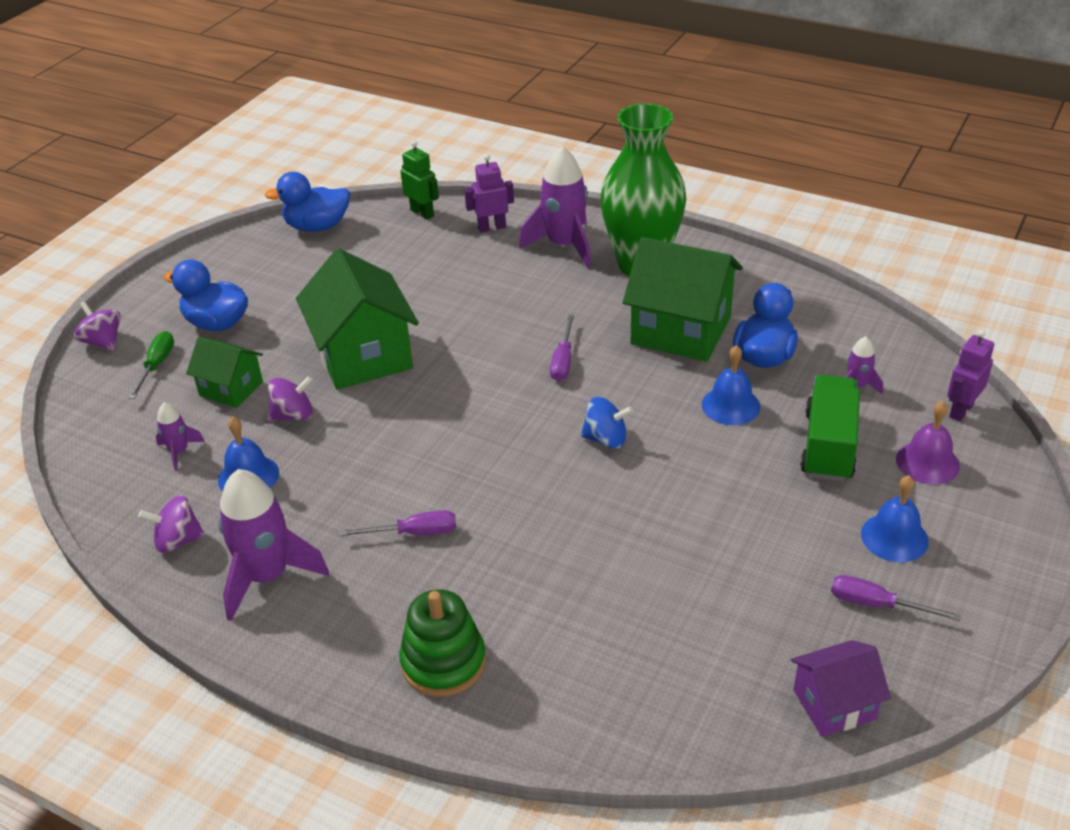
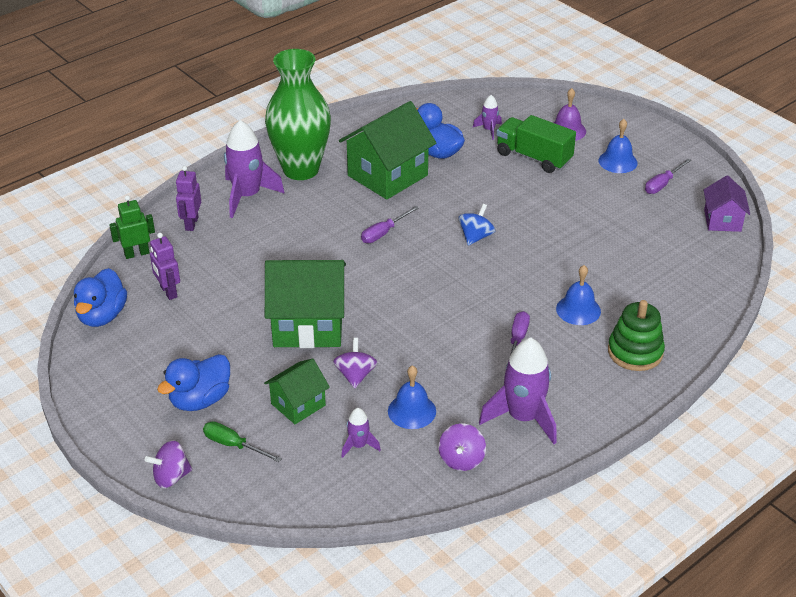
camera: 70 degrees left, 0 degrees up
purple screwdriver [550,315,574,381] -> purple screwdriver turned 105 degrees clockwise [361,206,419,243]
blue bell [702,345,760,425] -> blue bell moved to [556,265,601,325]
purple robot [947,330,994,421] -> purple robot moved to [150,233,180,300]

